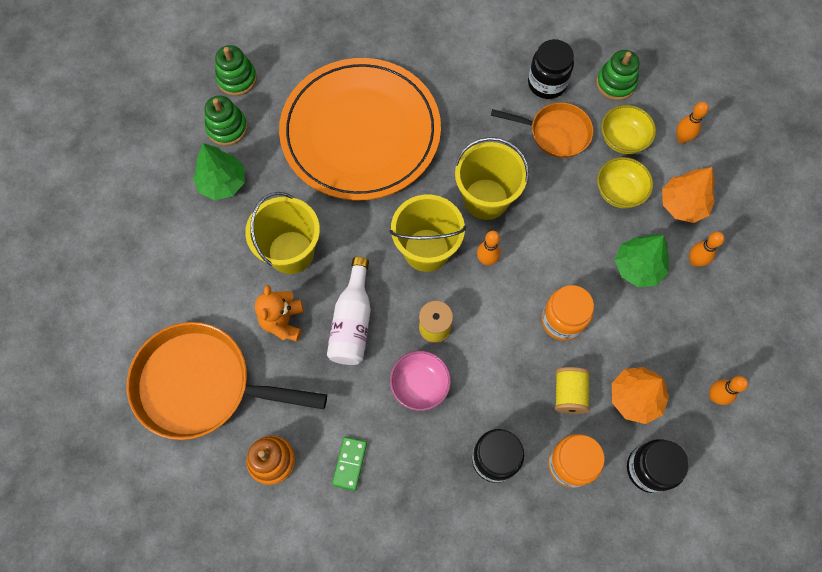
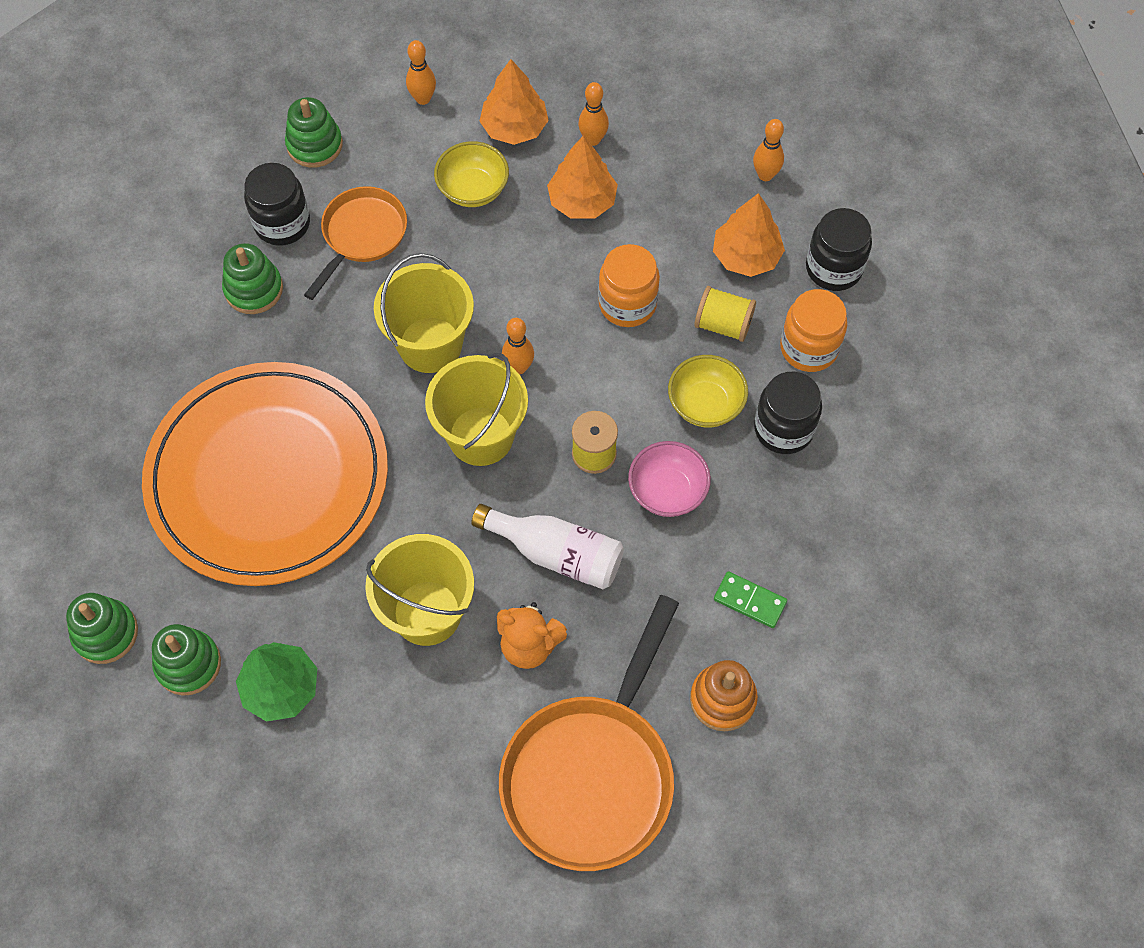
camera: 75 degrees left, 5 degrees down
yellow bowl [601,105,656,154] -> yellow bowl moved to [668,355,748,427]
green tree [615,234,669,287] -> orange tree [547,136,618,219]
none -> green stacking toy [222,243,283,314]

